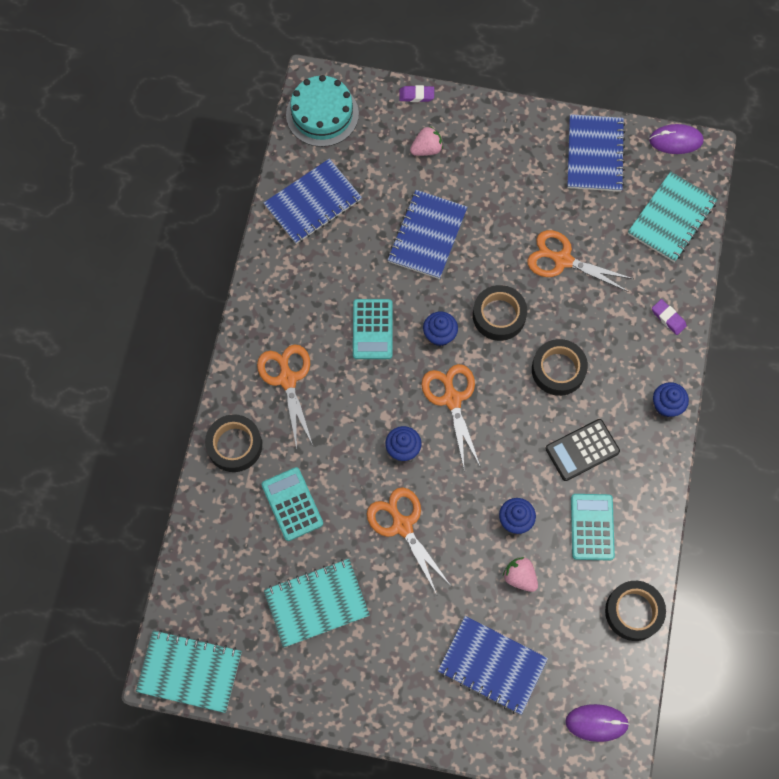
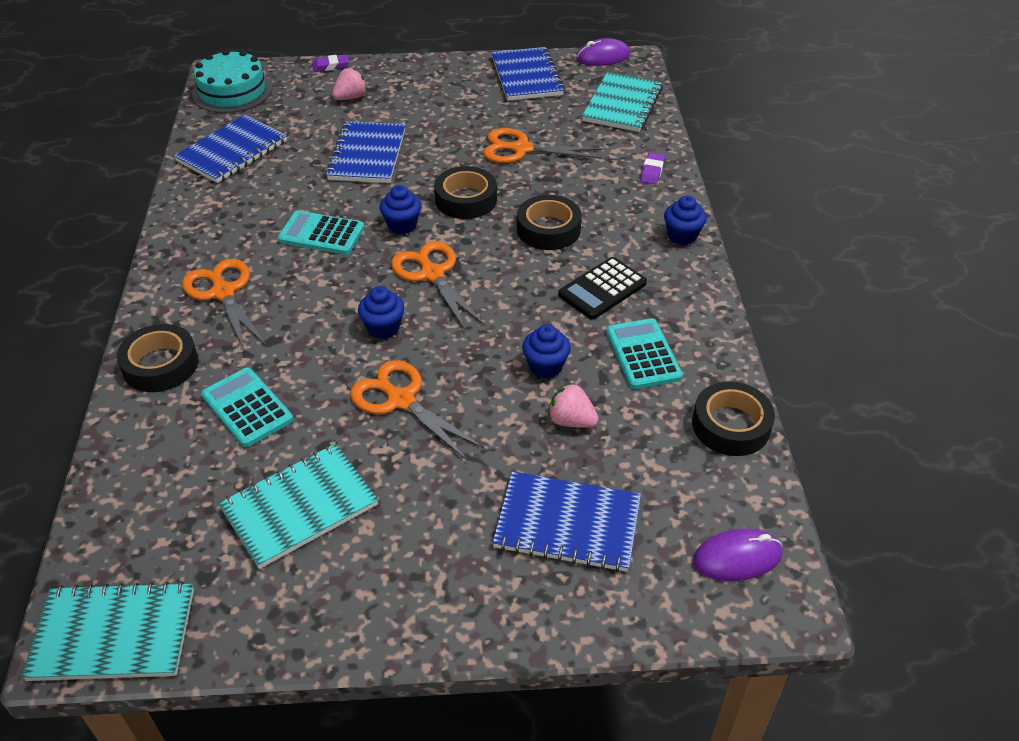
camera: 15 degrees left, 25 degrees down
turquoise calculator [353,299,392,359] -> turquoise calculator turned 120 degrees clockwise [278,210,365,255]
purple eraser [652,299,687,335] -> purple eraser turned 75 degrees clockwise [640,152,665,184]

